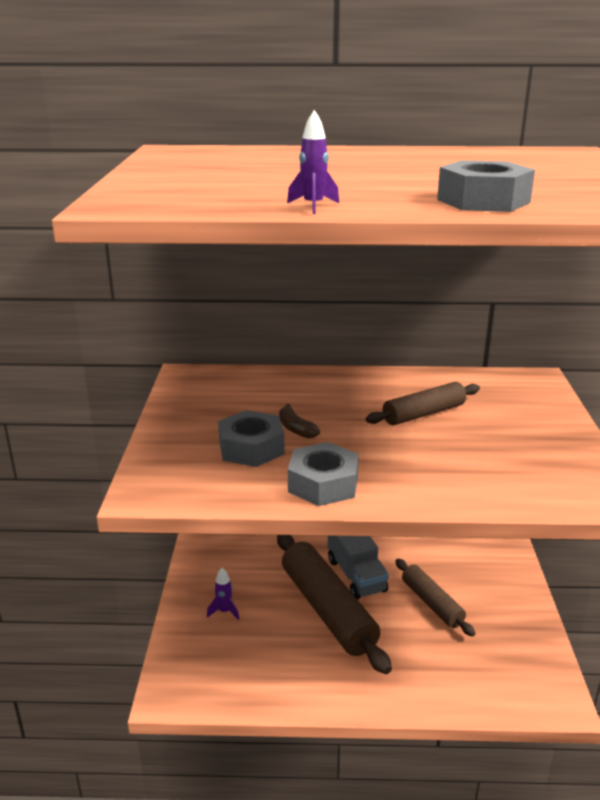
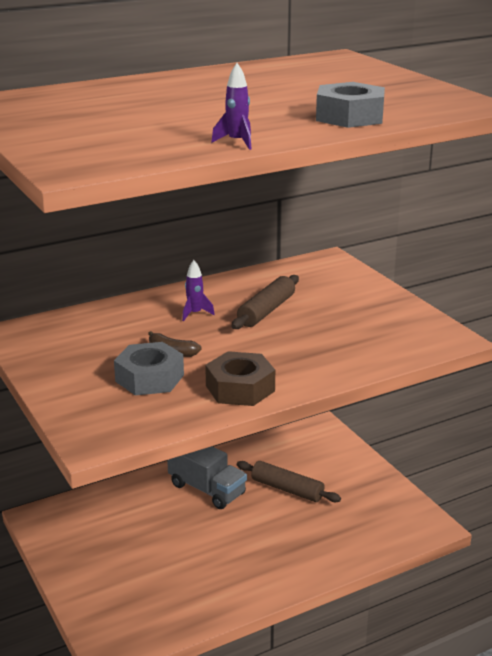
camera: 30 degrees left, 0 degrees up
purple rocket [207,568,239,620] -> purple rocket moved to [182,260,215,321]
brown rolling pin [277,535,392,674] -> none
grey nut [288,442,359,506] -> brown nut [205,351,275,406]

